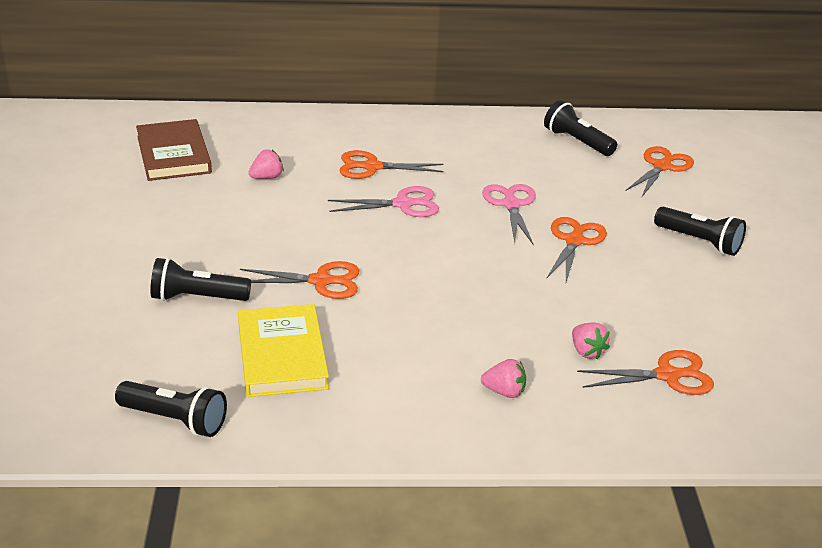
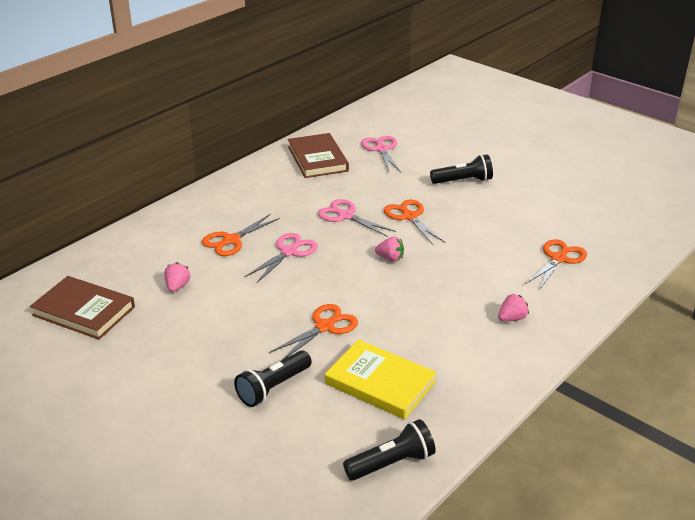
camera: 45 degrees left, 0 degrees up
black flashlight [544,100,617,156] -> brown book [288,133,349,178]
pink strawberry [572,322,610,359] -> pink strawberry moved to [375,237,404,262]
orange scissors [626,146,694,197] -> pink scissors [361,136,401,172]

